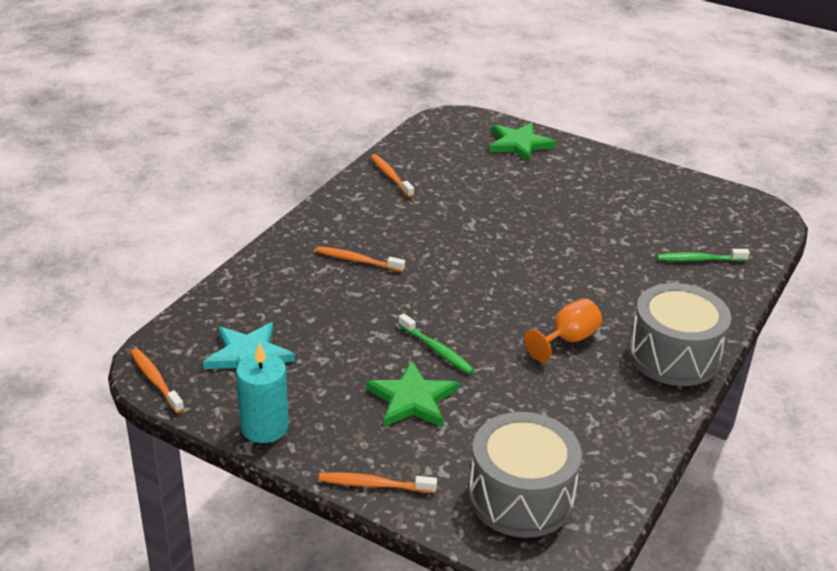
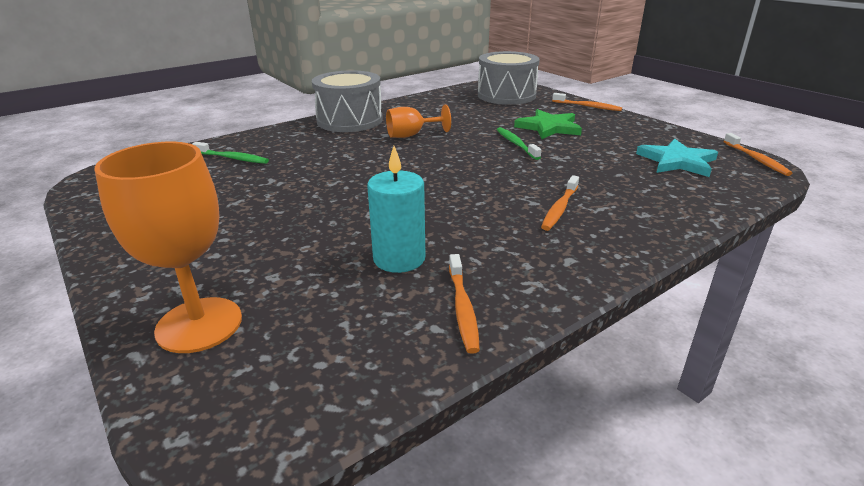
camera: 155 degrees left, 5 degrees down
turquoise candle [236,342,289,443] -> turquoise candle moved to [367,146,425,273]
orange toothbrush [316,246,405,272] -> orange toothbrush turned 75 degrees clockwise [541,175,579,231]
green star [489,123,556,162] -> orange goblet [95,142,242,353]

